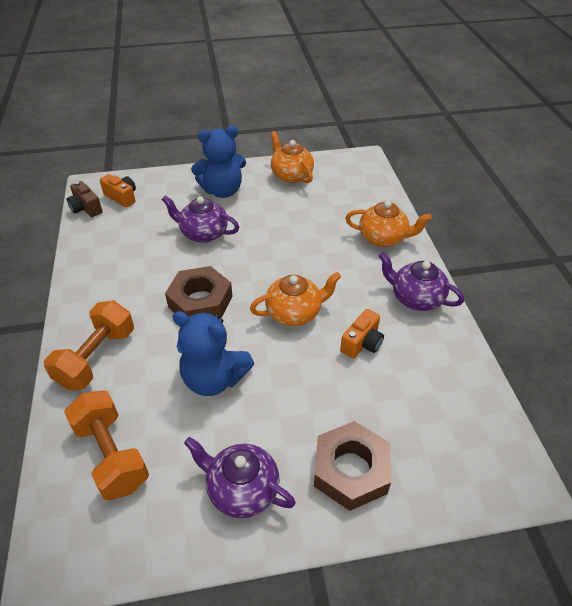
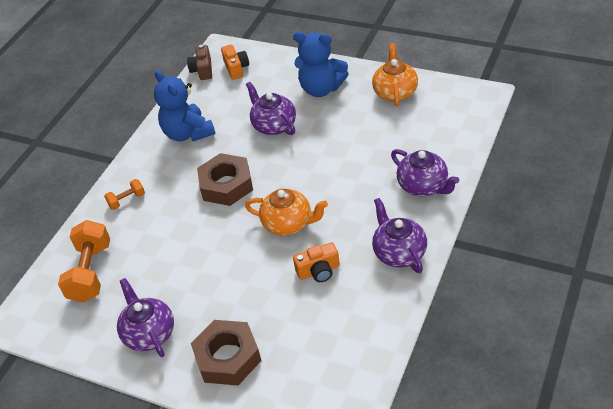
camera: 40 degrees right, 0 degrees up
orange dumbbell [44,300,134,390] -> orange dumbbell [104,179,145,210], size x0.51
blue teddy bear [172,311,254,396] -> blue teddy bear moved to [154,70,216,141]
orange teapot [345,201,432,247] -> purple teapot [391,149,459,196]

